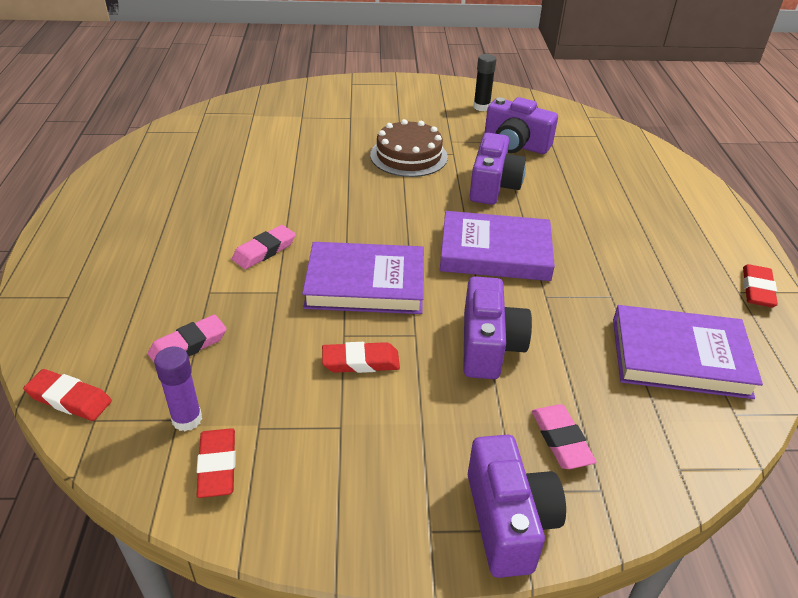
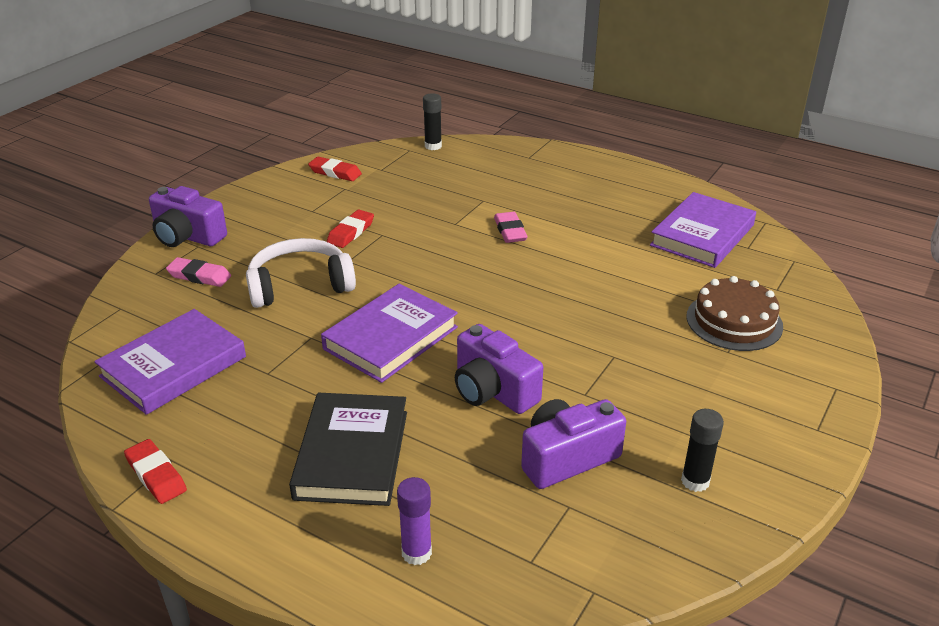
camera: 125 degrees right, 5 degrees down
red eraser [23,369,112,421] -> black glue stick [423,93,442,150]
pink eraser [148,315,227,362] -> none
purple glue stick [154,346,202,431] -> purple glue stick moved to [397,477,432,565]
purple book [302,242,424,314] -> purple book moved to [650,192,756,268]
brown cake [370,119,448,177] -> brown cake moved to [687,276,783,351]
purple camera [463,276,532,379] -> white headphones [246,238,356,308]
none -> black book [289,393,407,506]

